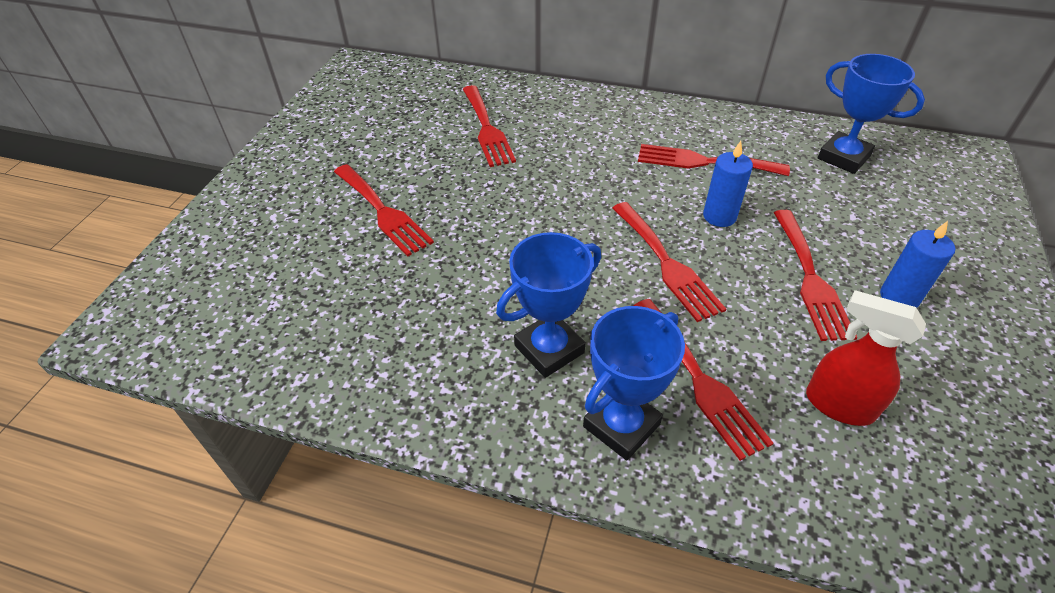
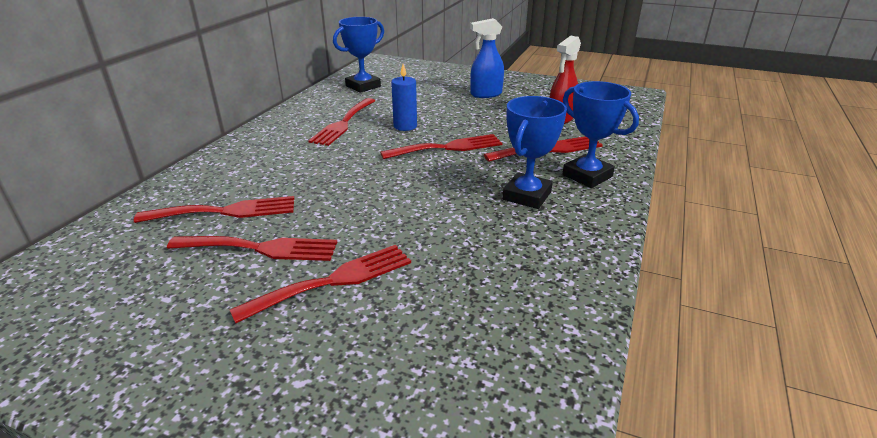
camera: 85 degrees left, 15 degrees down
blue trophy [496,232,601,378] -> blue trophy turned 60 degrees clockwise [503,96,567,209]
red fork [774,210,858,341] -> red fork moved to [167,236,337,261]
blue candle [880,221,955,308] -> blue spray bottle [470,18,504,98]

